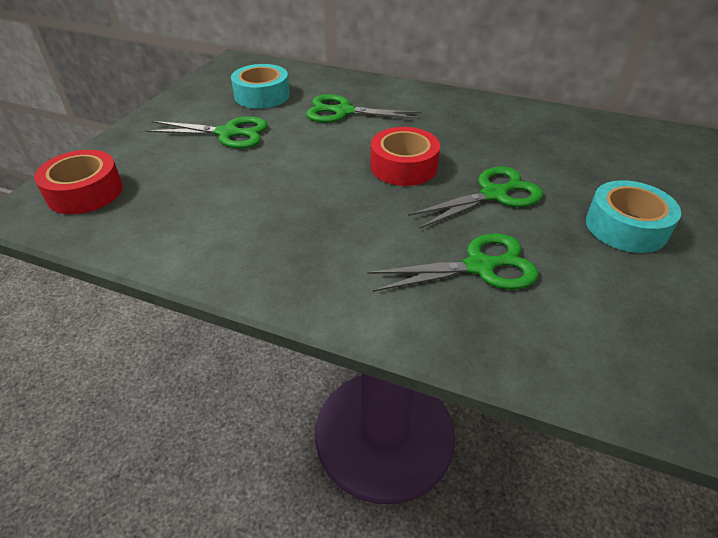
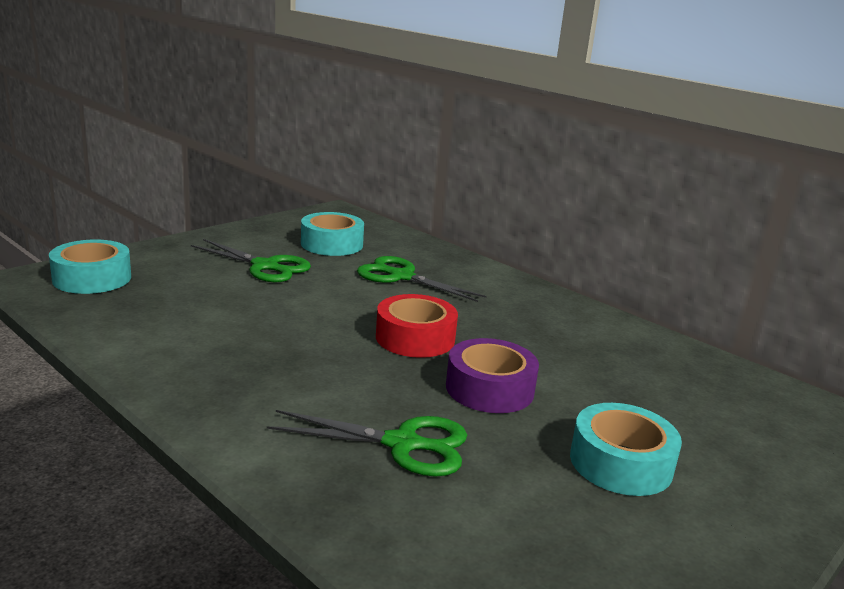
camera: 20 degrees right, 20 degrees down
red tape [34,150,123,214] -> turquoise tape [49,240,131,294]
green scissors [408,166,543,229] -> purple tape [446,338,539,413]

